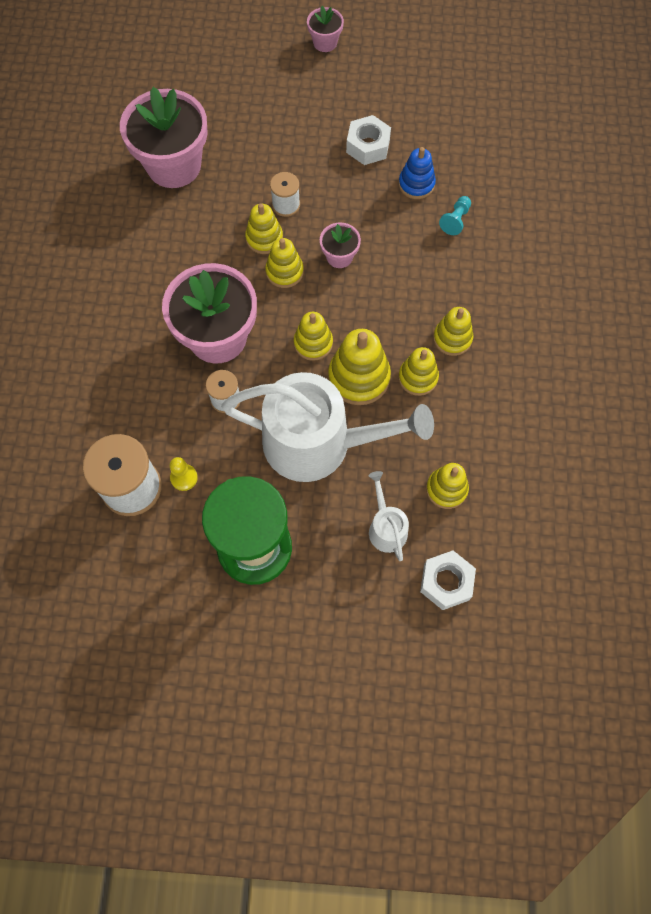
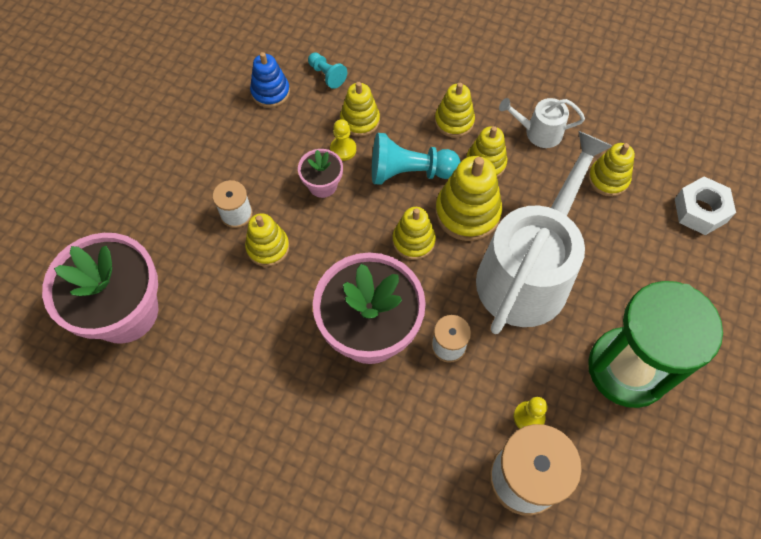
camera: 70 degrees left, 5 degrees down
yellow stacking toy [265,238,304,288] -> yellow stacking toy moved to [340,82,380,137]
pink flower pot [307,6,344,52] -> none
white nut [346,115,391,165] -> none
white watering can [369,471,409,561] -> white watering can moved to [499,98,585,148]
none -> yellow pawn [330,119,356,161]
none -> turquoise pawn [372,133,461,185]

